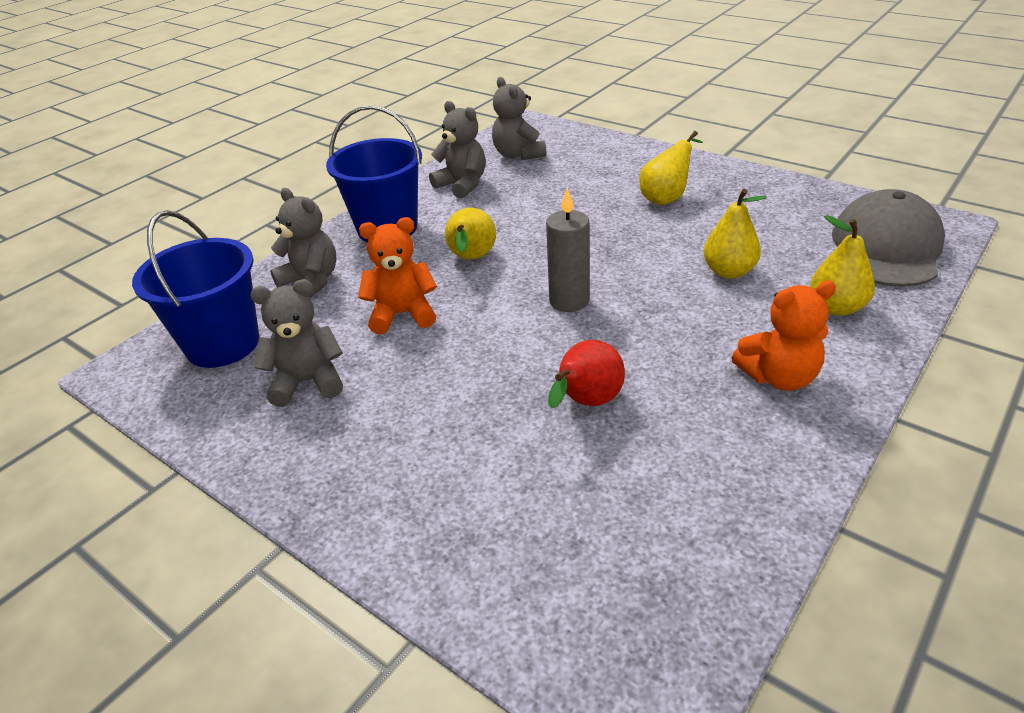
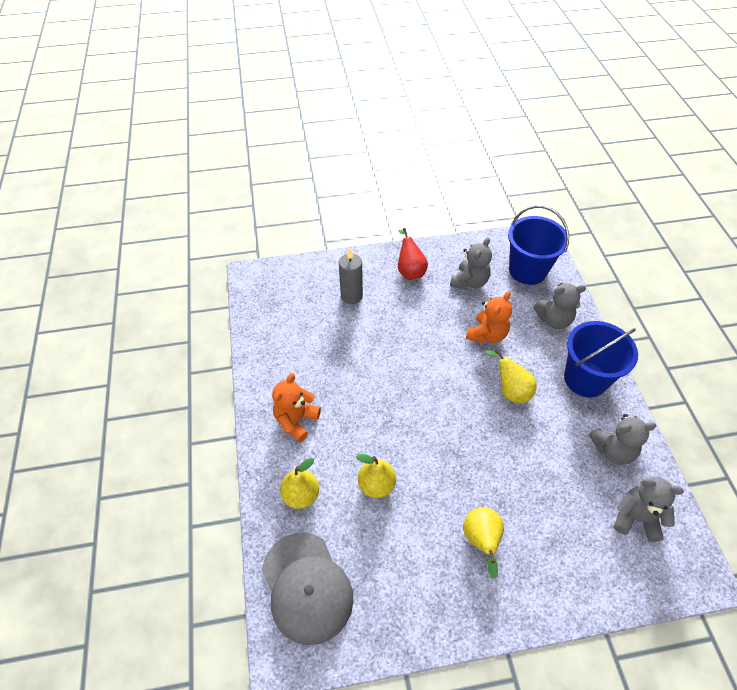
camera: 130 degrees right, 15 degrees up
grey candle [546,188,589,312] -> grey candle moved to [339,248,363,304]
red pear [548,340,625,408] -> red pear moved to [398,228,428,280]

